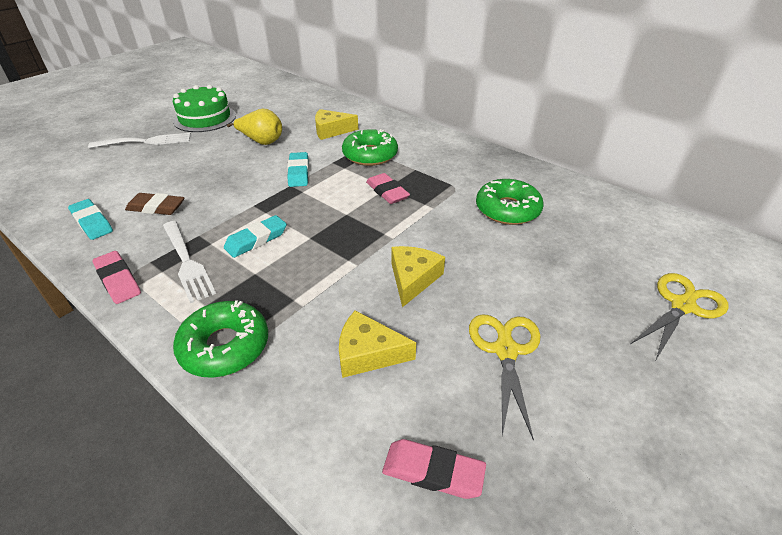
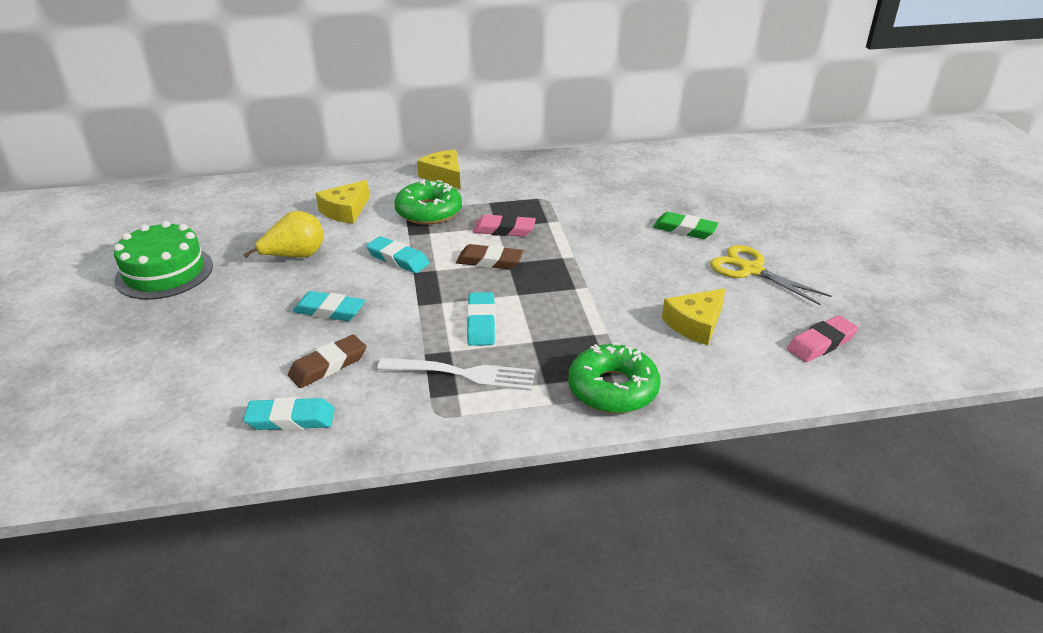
camera: 50 degrees left, 5 degrees down
white fork [88,133,191,148] -> none
pink eraser [92,251,141,304] -> none
yellow cheese [392,246,445,307] -> yellow cheese moved to [417,150,461,189]
green donut [476,179,544,225] -> none
yellow scissors [631,273,729,360] -> none
none -> turquoise eraser [292,291,365,321]
none -> brown eraser [456,244,523,269]
none -> green eraser [653,212,718,239]

